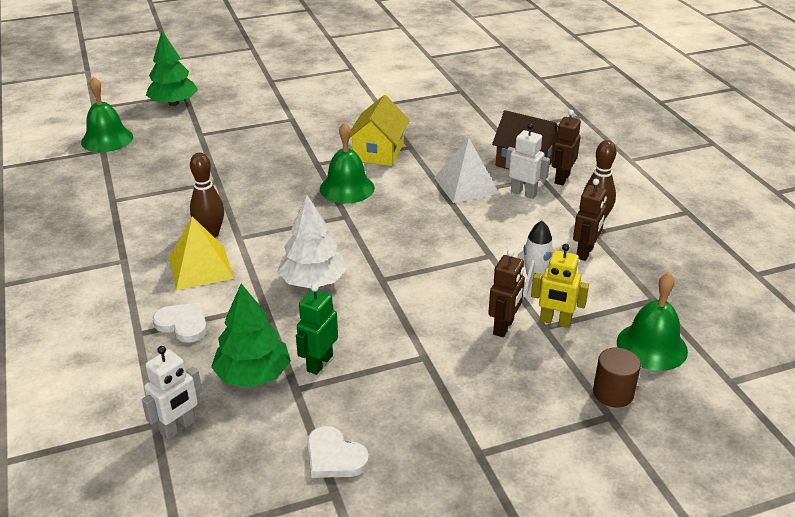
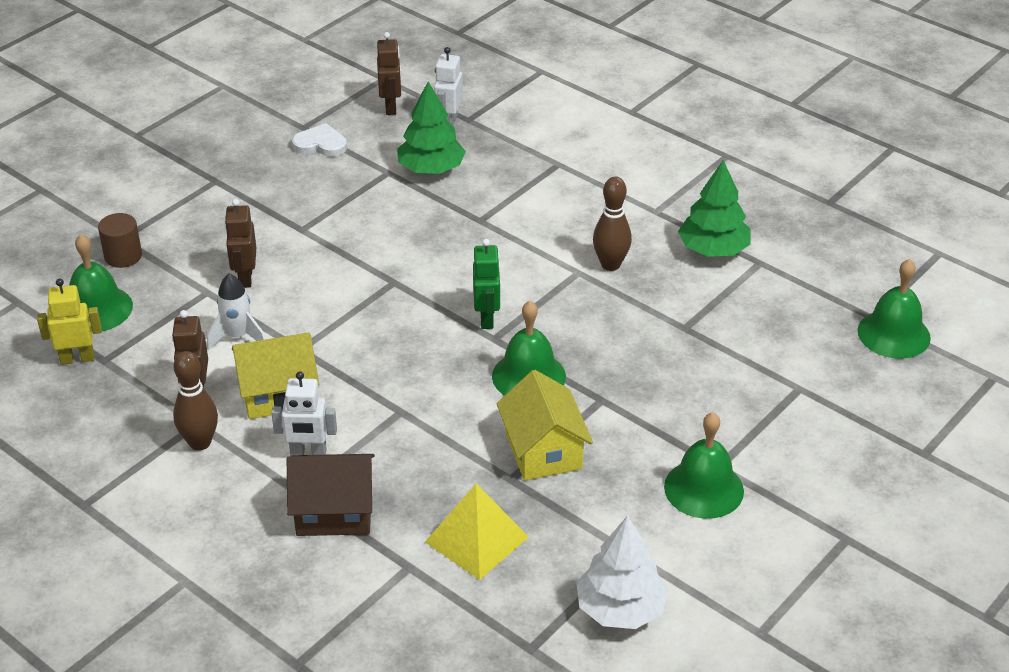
camera: 150 degrees right, 5 degrees up
green tree [146,31,198,106] -> green tree moved to [678,160,751,257]
white heart [152,303,207,343] -> none
yellow pyramid [169,216,234,290] -> yellow pyramid moved to [425,484,529,580]
white tree [277,195,347,288] -> white tree moved to [576,515,669,629]
green robot [296,284,338,375] -> green robot moved to [473,239,501,329]
white pyramid [434,138,499,203] -> none
yellow robot [531,244,589,328] -> yellow robot moved to [37,279,102,365]
brown robot [552,110,581,185] -> brown robot moved to [377,32,401,115]
none -> yellow house [232,332,319,419]
none -> green bell [664,412,744,519]

